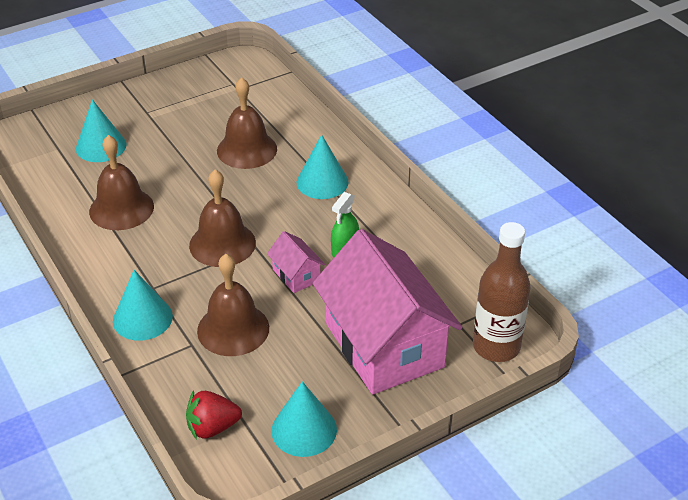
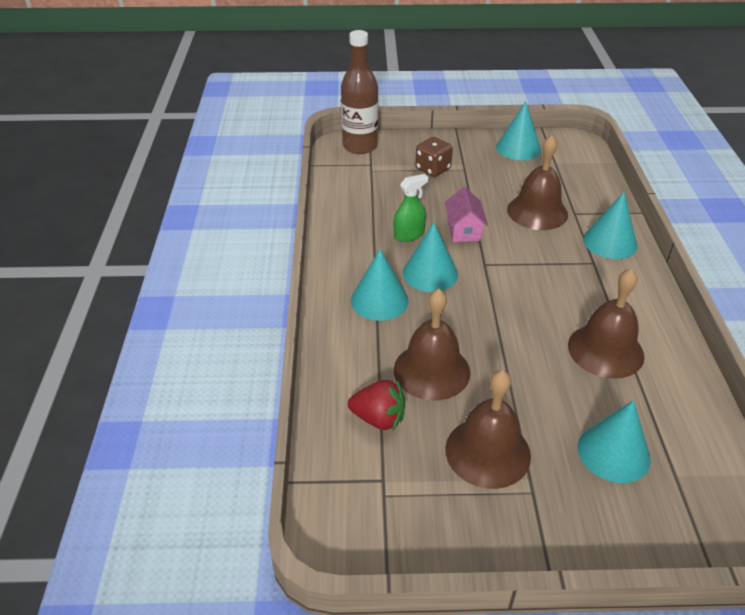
camera: 150 degrees left, 0 degrees up
red strawberry [186,390,242,440] -> red strawberry moved to [348,379,405,432]
brown bell [189,170,256,267] -> brown bell moved to [445,370,531,489]
pink house [312,229,463,395] -> brown dice [415,137,453,177]
none -> turquoise cone [403,223,458,292]

